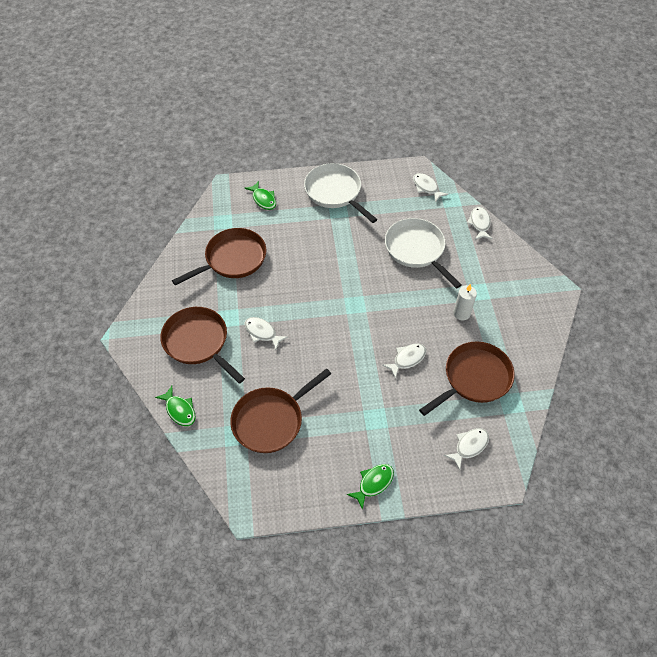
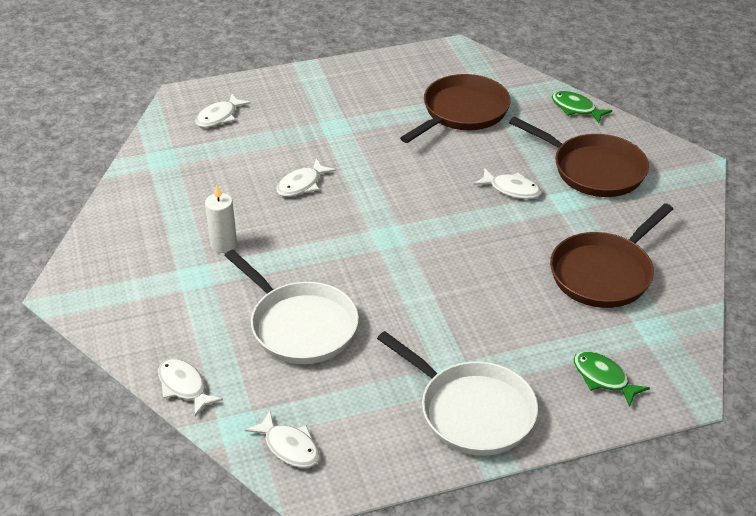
camera: 170 degrees right, 15 degrees down
green fish [347,464,394,510] -> none
brown pan [419,341,515,416] -> none
white fish [467,207,492,239] -> white fish turned 150 degrees clockwise [158,359,223,417]

